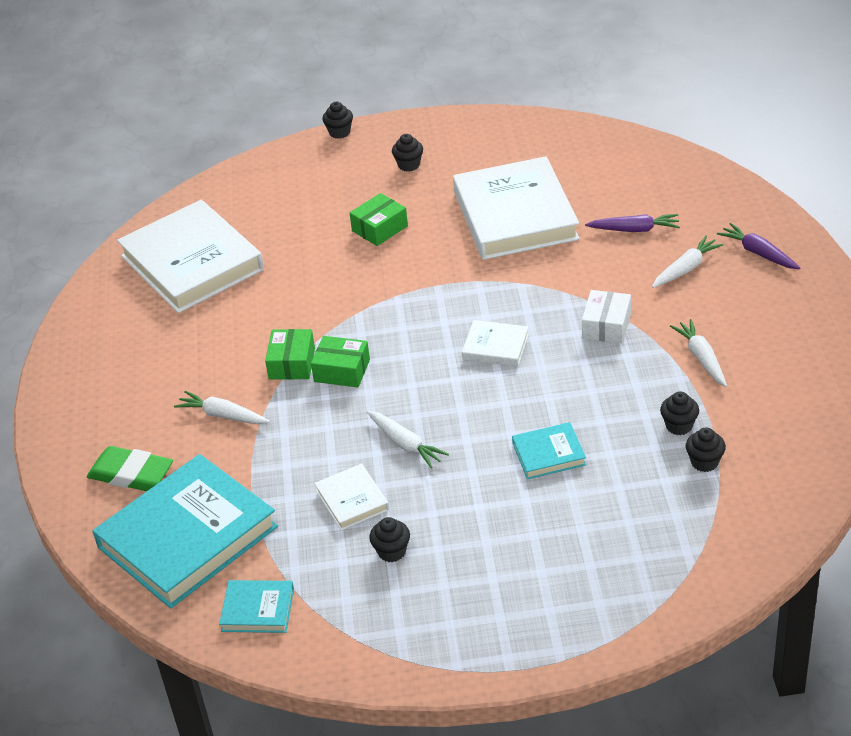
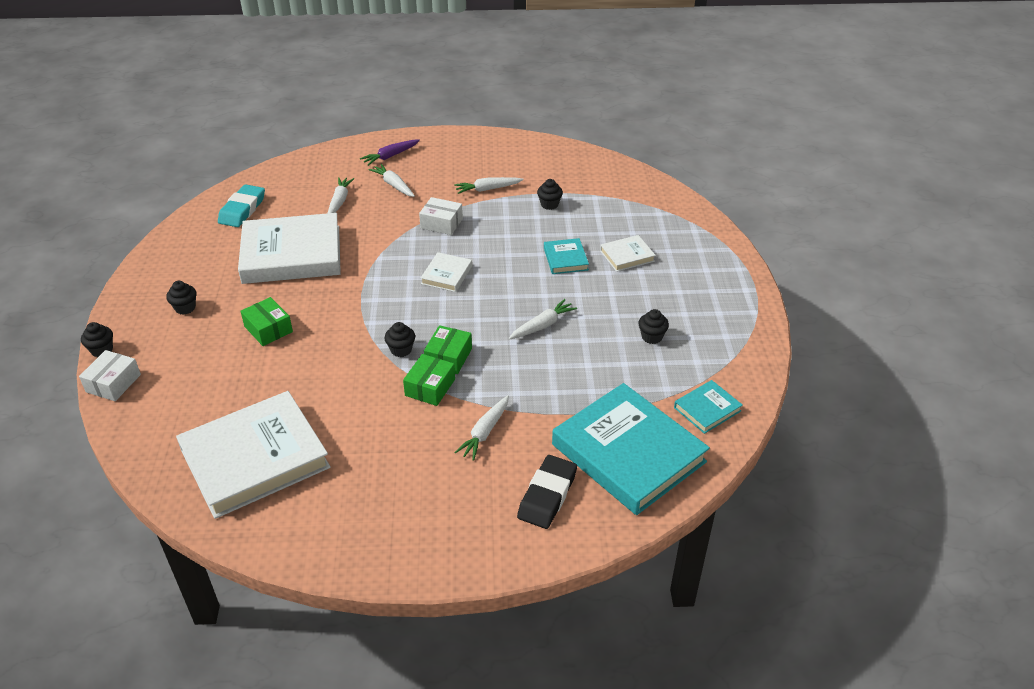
camera: 90 degrees left, 0 degrees up
green eraser [87,446,173,491] -> black eraser [517,455,577,529]
turquoise book [219,580,294,633] -> turquoise book turned 45 degrees clockwise [674,380,743,434]
green box [265,329,315,380] -> green box turned 75 degrees counterclockwise [403,354,455,406]
white book [314,464,389,530] -> white book moved to [600,235,656,272]
purple carrot [585,214,680,232] -> white carrot [328,177,354,213]
black cupcake [686,428,726,472] -> black cupcake moved to [385,322,415,357]
none -> white box [79,350,141,401]
none -> turquoise eraser [218,184,265,227]

